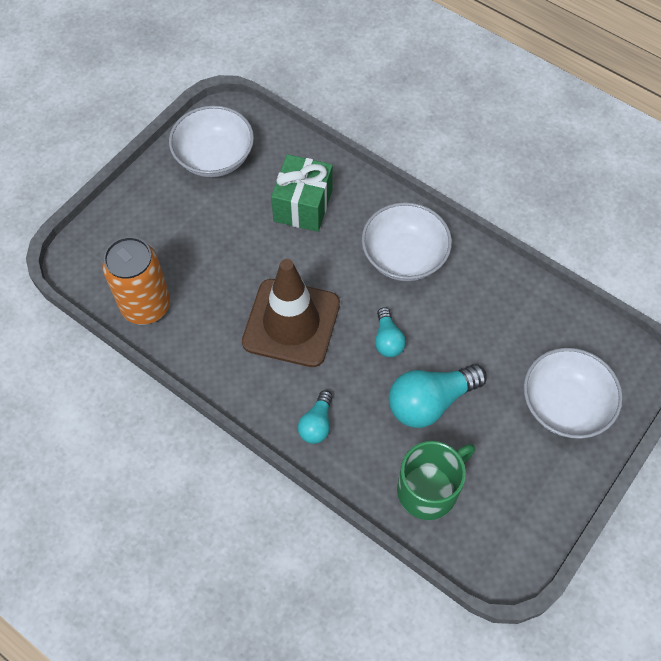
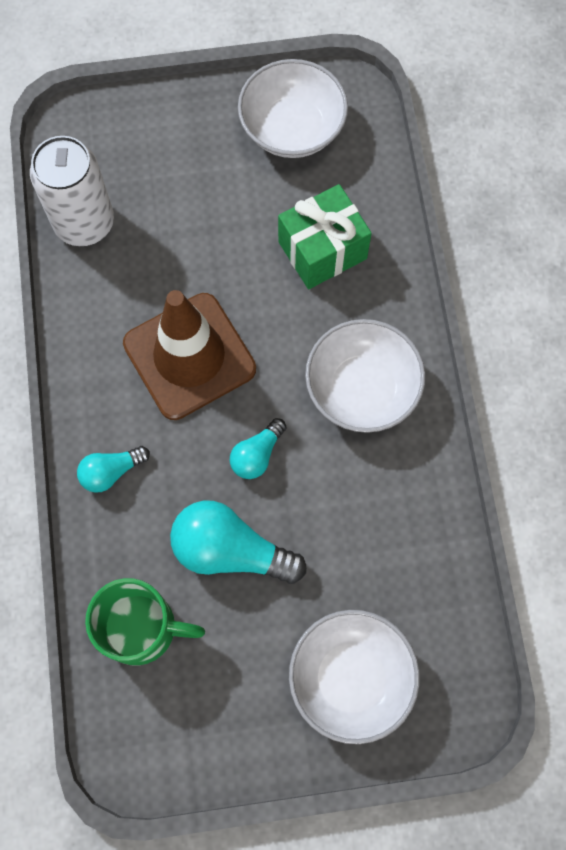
camera: 45 degrees right, 10 degrees up
orange can [102,237,170,325] -> white can [30,136,114,246]

